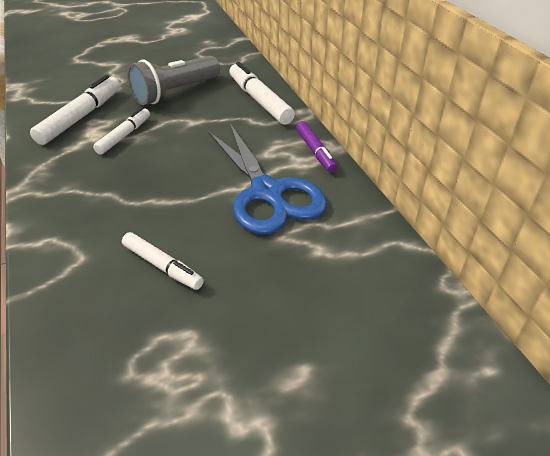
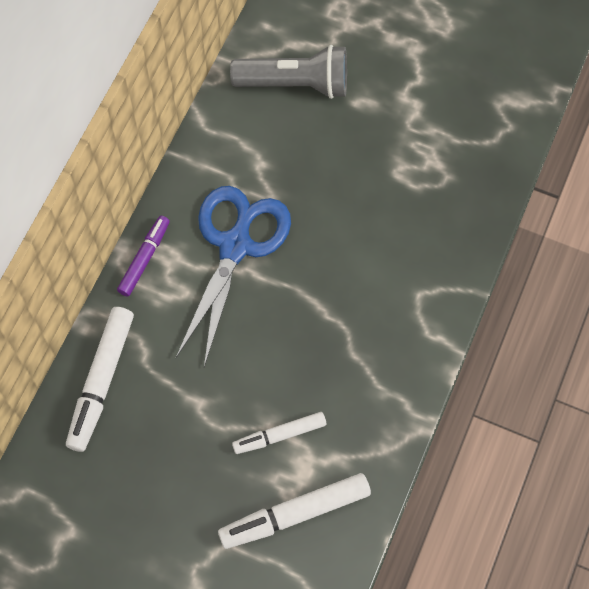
camera: 135 degrees left, 25 degrees up
white marker [122,232,204,290] -> none
grey flashlight [127,56,220,105] -> grey flashlight moved to [230,45,347,99]

